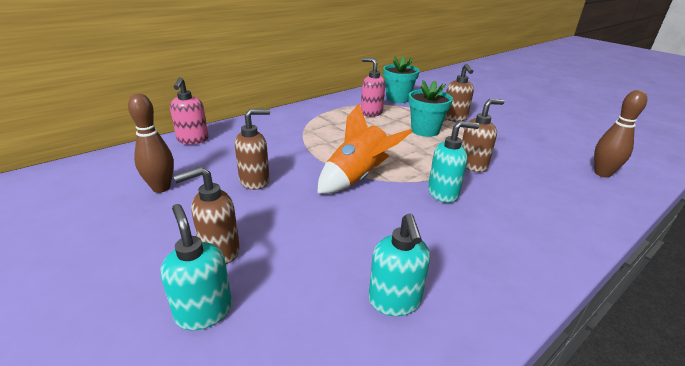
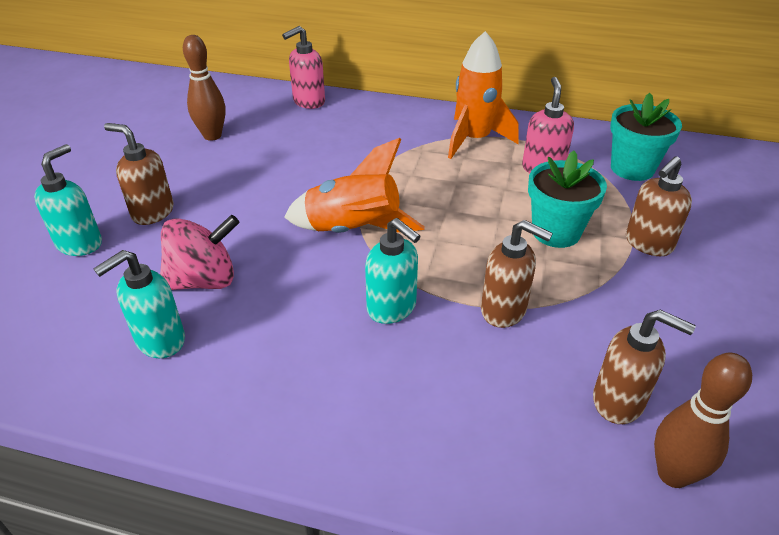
camera: 55 degrees right, 10 degrees up
brown soap dispenser [235,109,270,190] -> brown soap dispenser moved to [593,310,696,424]
none -> pink spinning top [160,215,240,290]
none -> orange rocket [448,31,518,159]

